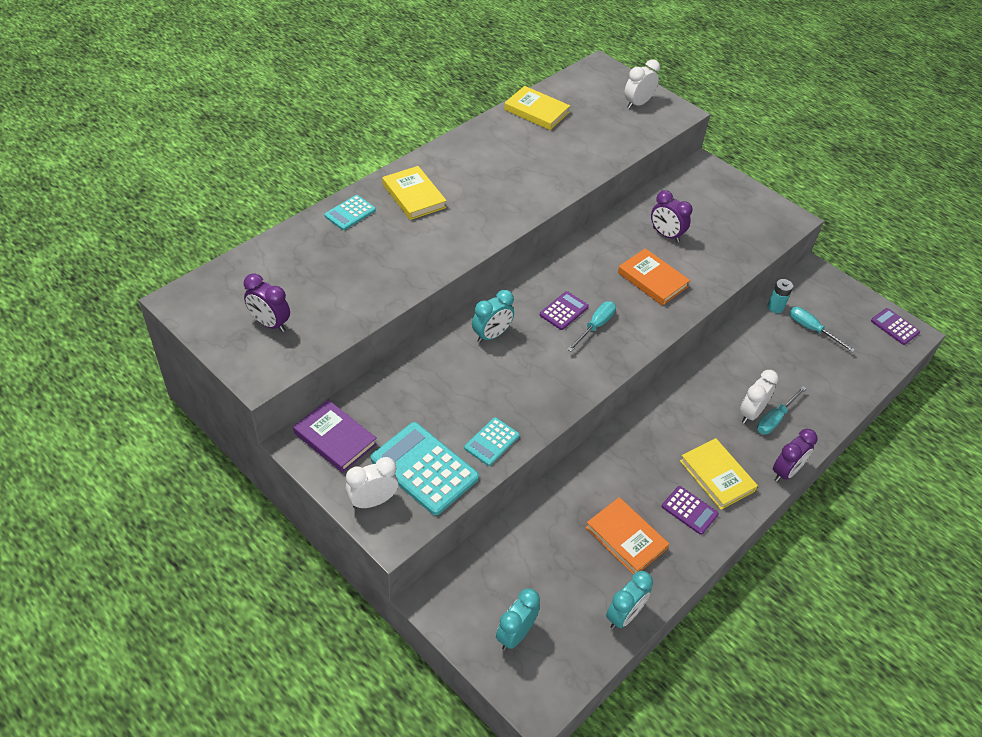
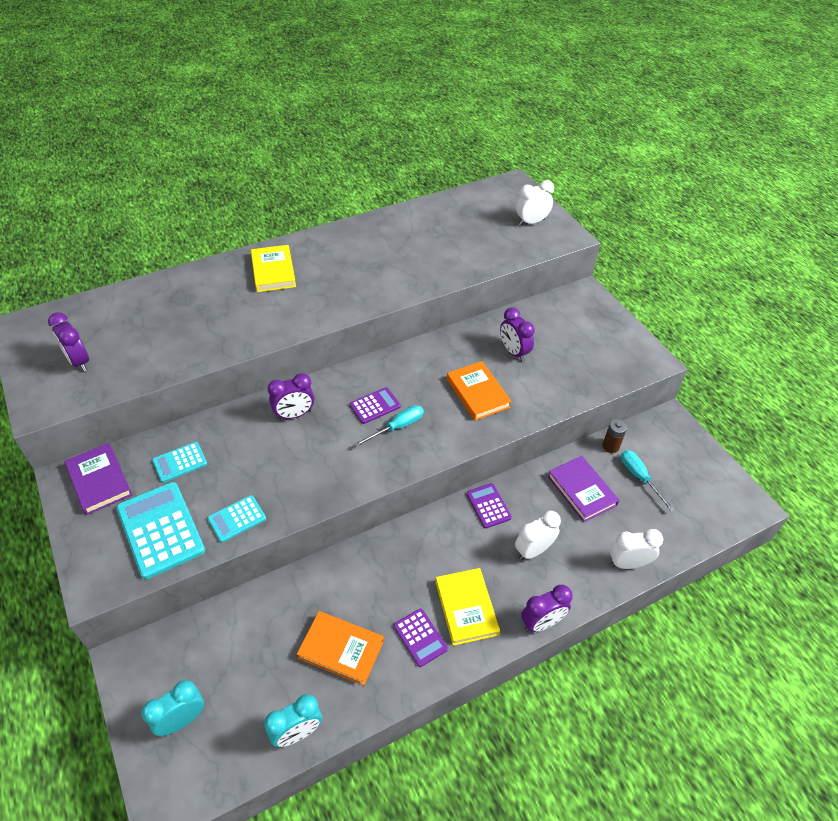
camera: 20 degrees right, 0 degrees up
turquoise calculator [324,195,376,230] -> turquoise calculator moved to [152,442,207,483]
white clock [345,457,398,509] -> white clock moved to [610,529,663,569]
turquoise clock [472,290,514,343] -> purple clock [268,373,314,420]
yellow book [504,86,570,130] -> none
orange book [585,497,669,575] -> orange book turned 45 degrees counterclockwise [297,611,384,686]
turquoise screwdriver [757,386,806,434] -> none
turquoise battery [768,279,793,313] -> brown battery [602,419,627,453]
purple calculator [871,308,920,345] -> purple calculator moved to [467,483,512,528]
none -> purple book [547,456,619,522]

